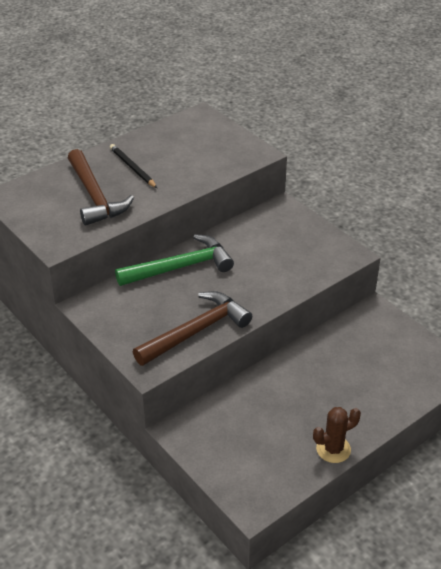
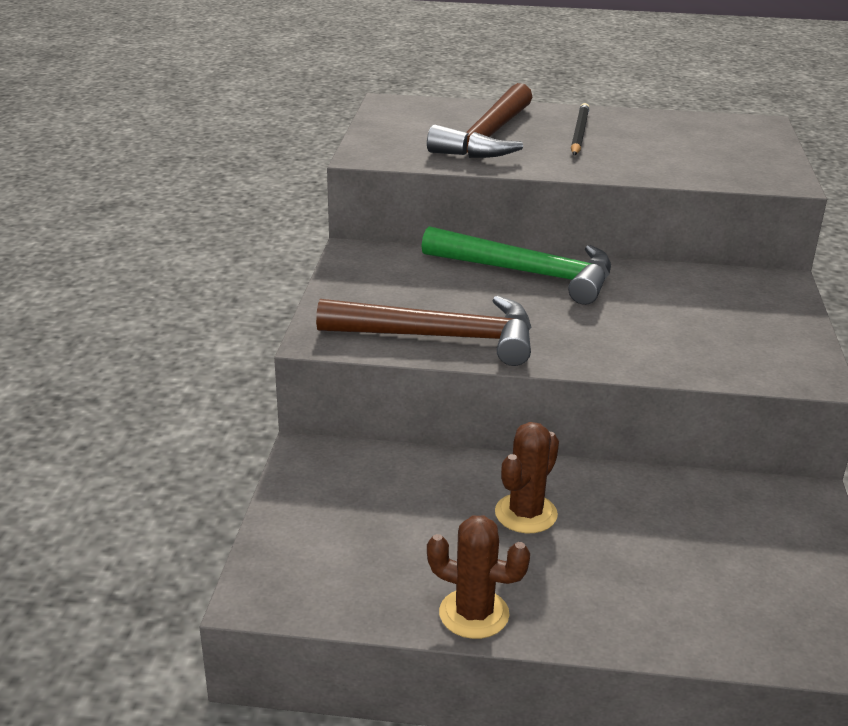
camera: 45 degrees right, 10 degrees down
none -> brown cactus [495,422,559,533]

